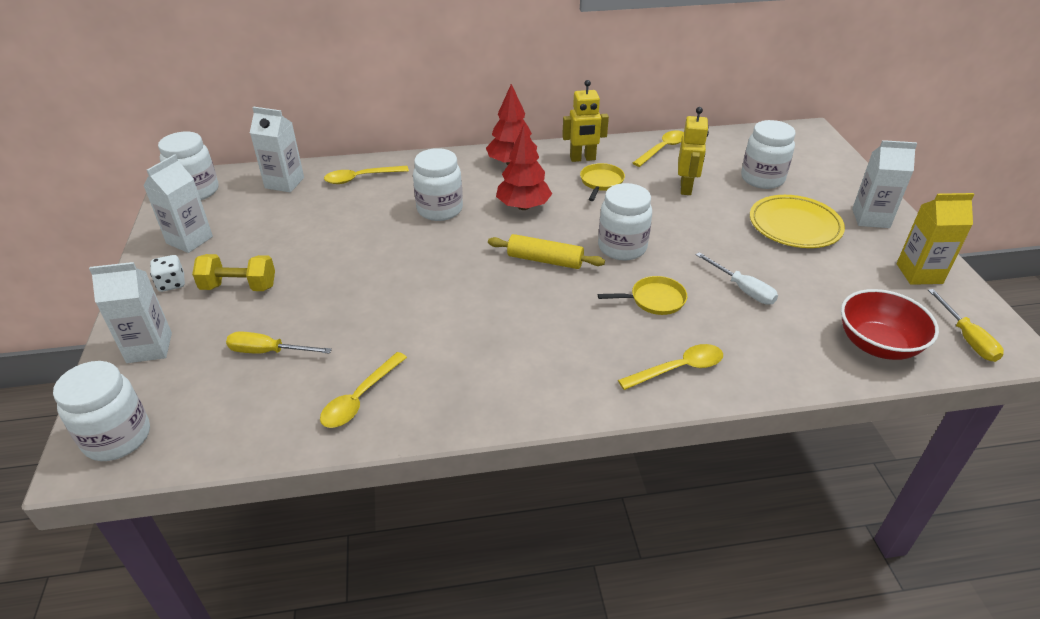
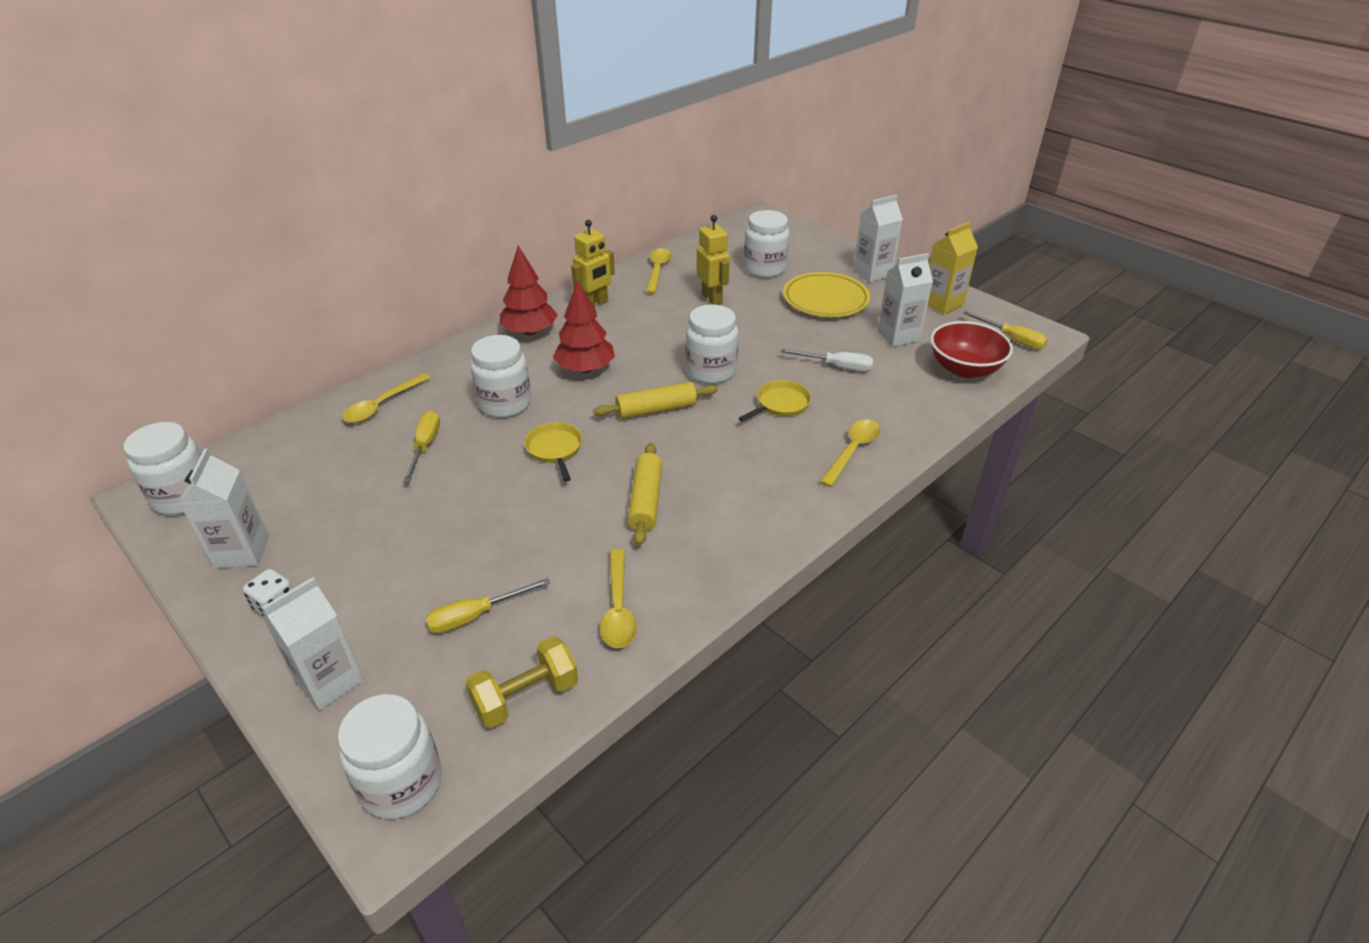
camera: 35 degrees left, 0 degrees up
yellow dumbbell [192,254,275,291] -> yellow dumbbell moved to [466,636,578,728]
white carton [250,107,304,192] -> white carton moved to [877,253,933,347]
yellow pan [580,163,625,201] -> yellow pan moved to [524,422,582,482]
none -> yellow screwdriver [403,411,440,483]
none -> yellow rolling pin [628,443,662,546]

